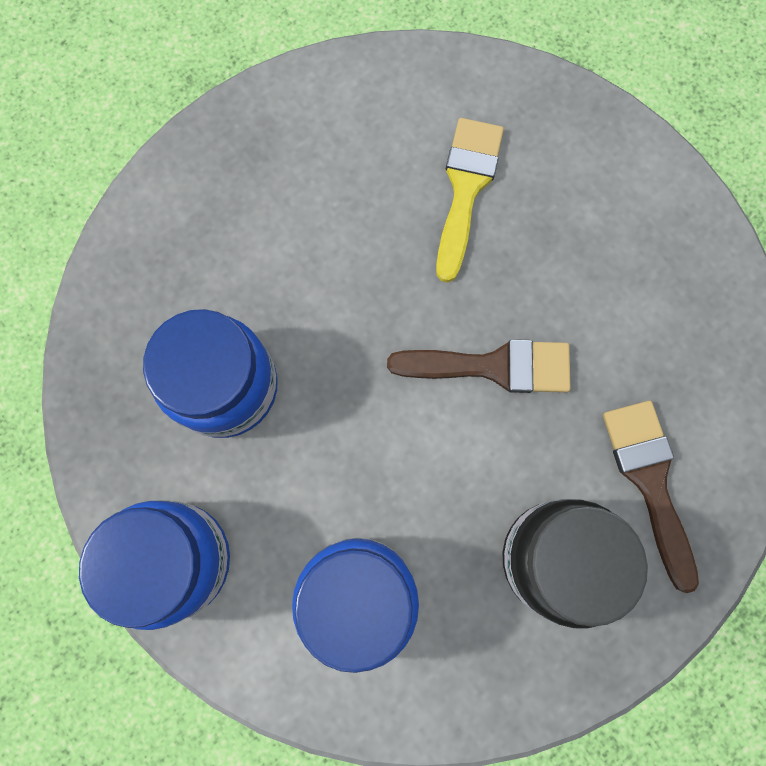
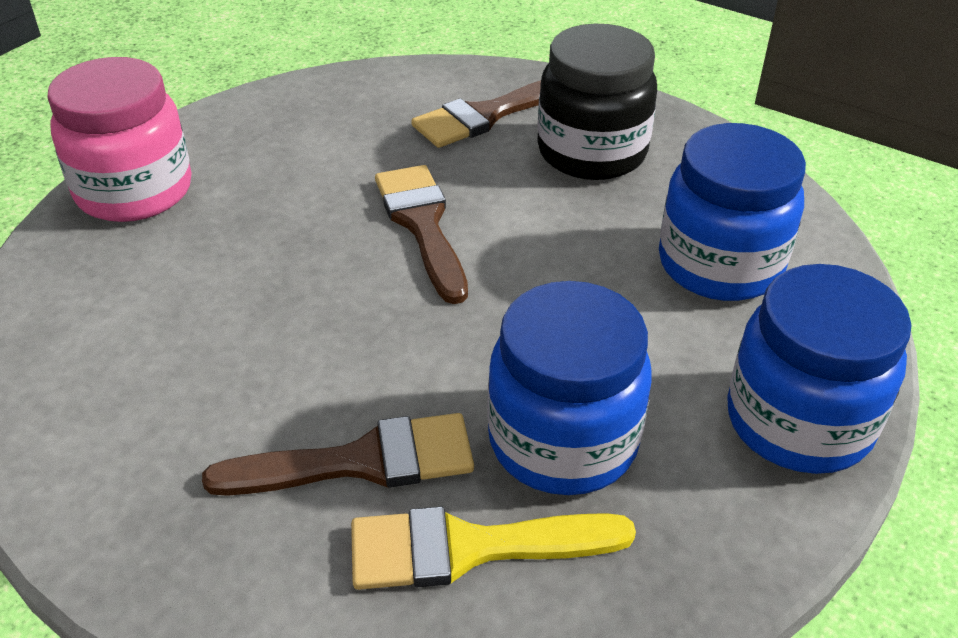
camera: 110 degrees left, 35 degrees down
yellow brush [436,118,504,282] -> yellow brush moved to [351,507,636,590]
none -> pink jar [47,57,191,222]
none -> brown brush [202,413,474,496]

